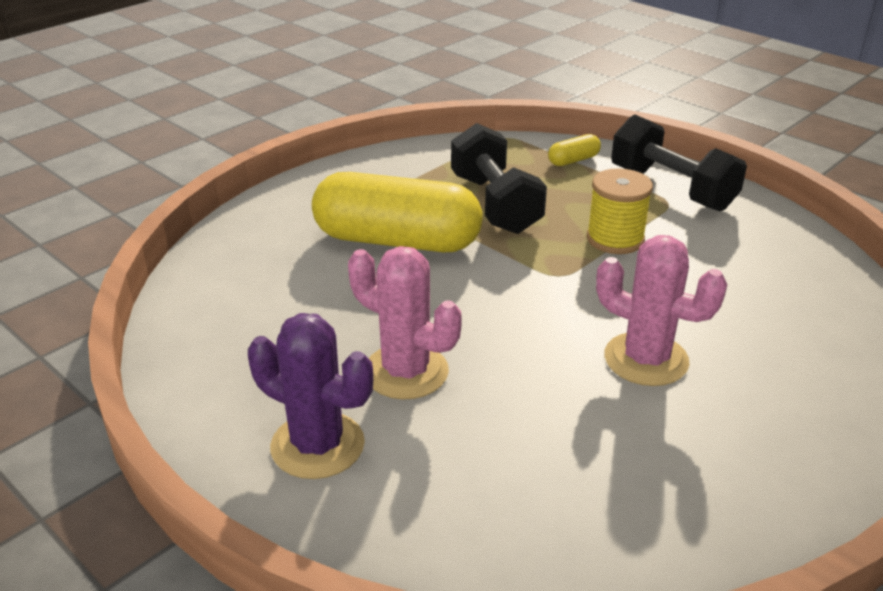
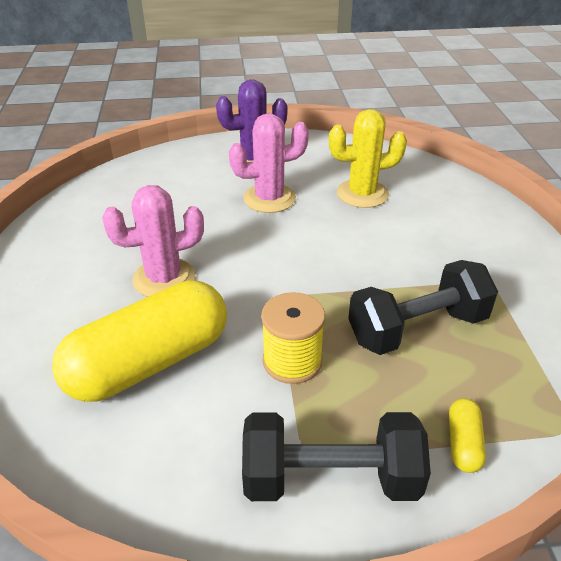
camera: 130 degrees right, 5 degrees up
yellow capsule [312,172,483,252] -> yellow capsule moved to [52,280,227,402]
black dumbbell [451,123,547,234] -> black dumbbell turned 45 degrees counterclockwise [348,260,498,355]
none -> yellow cactus [329,109,407,208]

